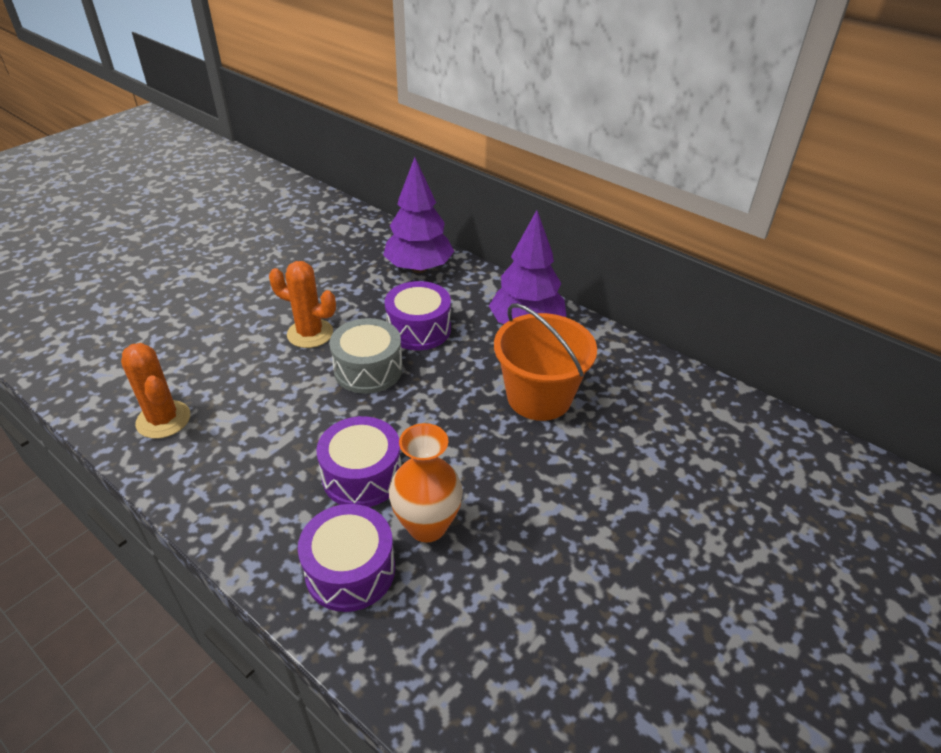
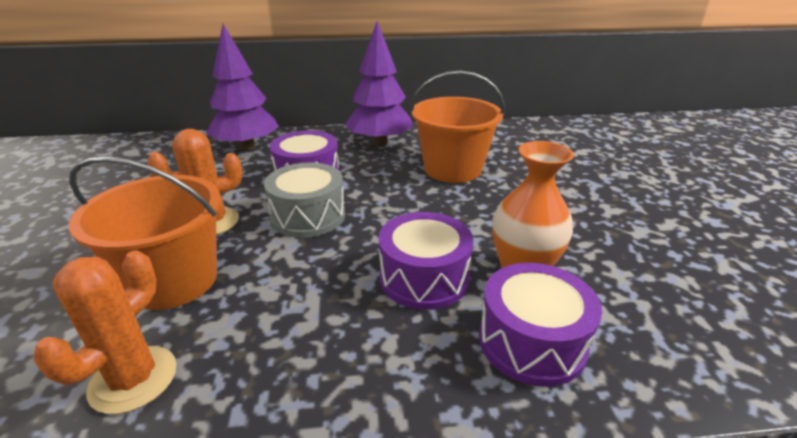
camera: 45 degrees left, 10 degrees down
orange cactus [121,343,190,439] -> orange cactus turned 75 degrees counterclockwise [34,250,177,414]
none -> orange bucket [69,156,221,310]

